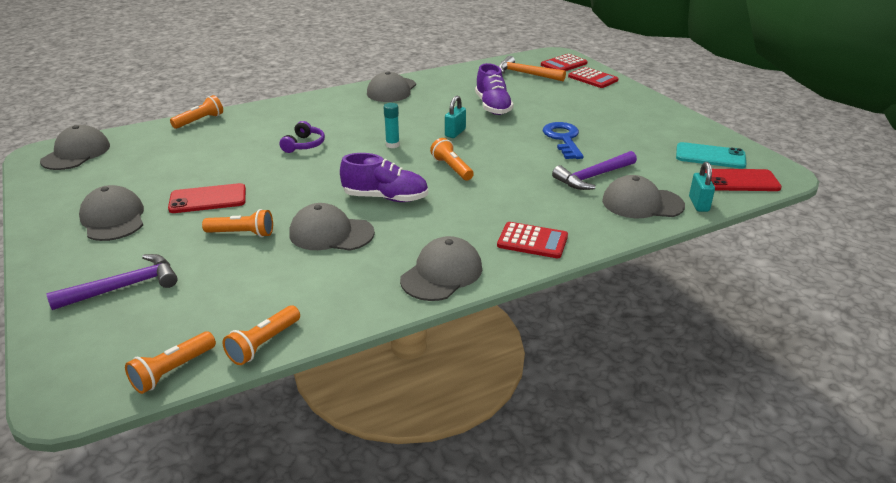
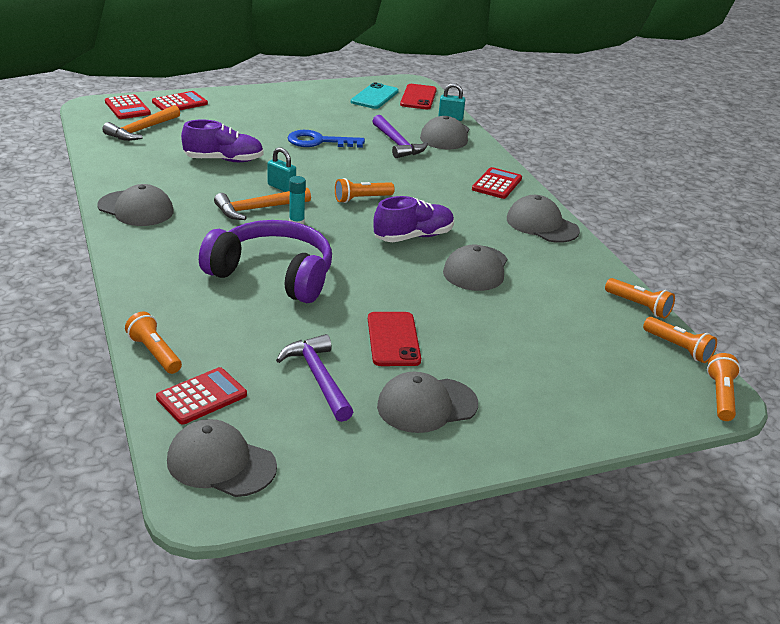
camera: 85 degrees left, 0 degrees up
purple hammer [46,254,178,310] -> purple hammer moved to [276,334,353,422]
orange flashlight [202,209,273,237] -> orange flashlight moved to [707,353,740,421]
purple headphones [280,121,325,153] -> purple headphones [199,220,332,303], size x2.24
purple shoe [340,153,428,202] -> purple shoe turned 45 degrees clockwise [373,196,454,242]
none -> red calculator [156,367,247,424]
none -> orange hammer [214,188,311,220]

